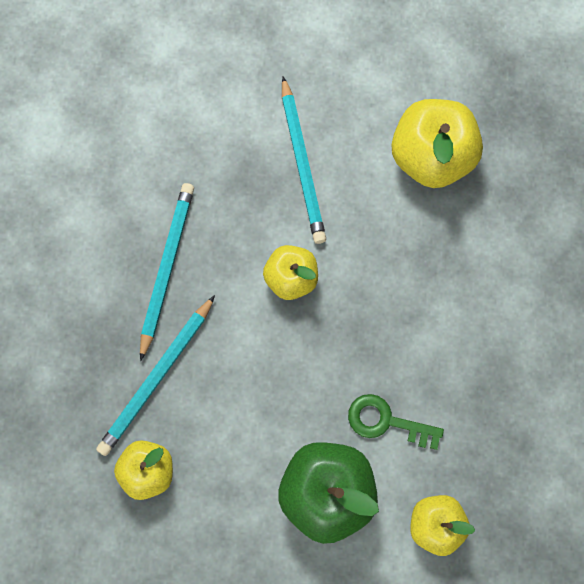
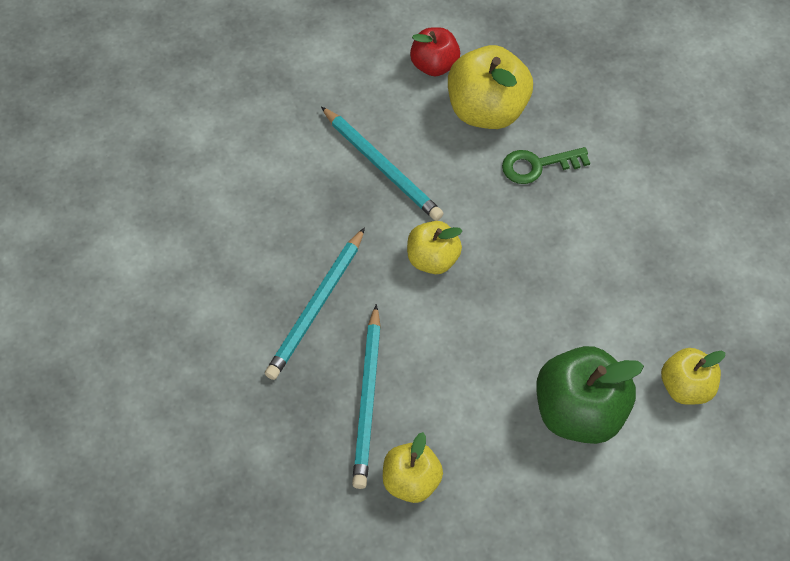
camera: 30 degrees left, 15 degrees down
turquoise pencil [140,183,194,361] -> turquoise pencil turned 135 degrees counterclockwise [265,227,365,380]
green key [348,394,444,450] -> green key moved to [502,147,590,184]
none -> red apple [410,27,460,76]

